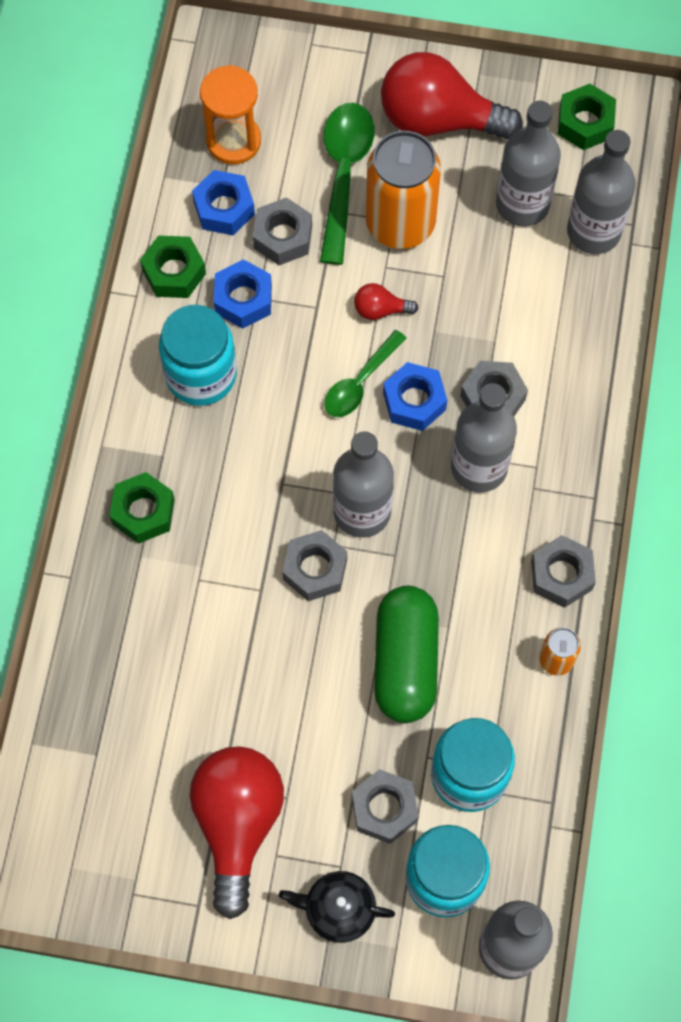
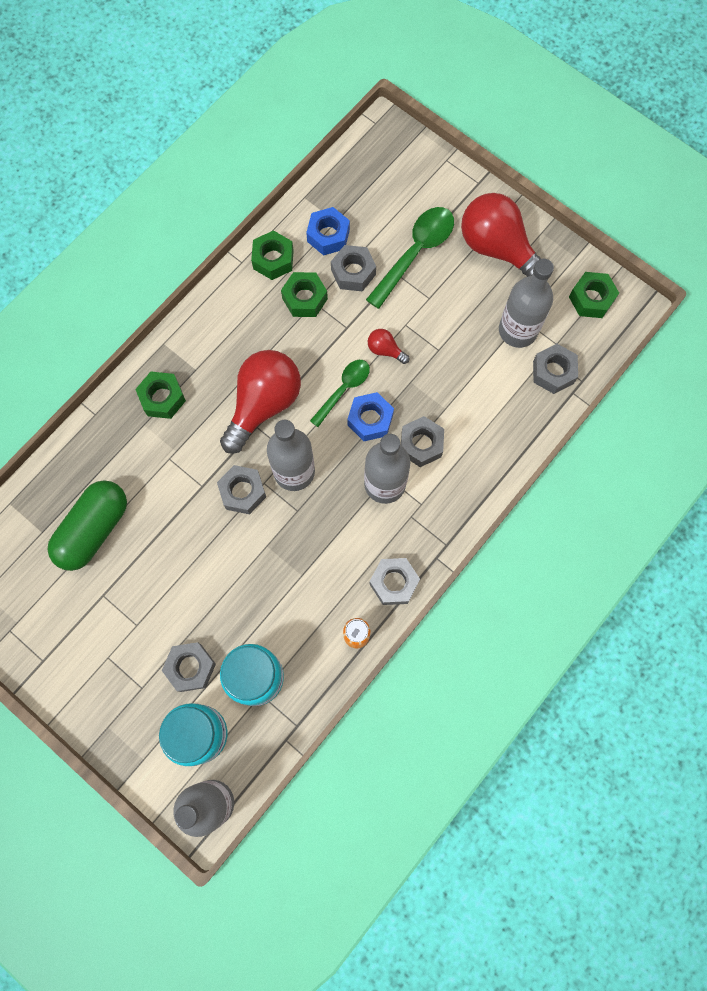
camera: 30 degrees right, 5 degrees up
turquoise jar [159,305,237,406] -> none
red light bulb [190,746,284,919] -> red light bulb moved to [220,350,301,454]
orange hourglass [200,65,261,164] -> none
blue nut [214,259,272,329] -> green nut [281,272,328,317]
black teapot [279,871,395,943] -> none
green spoon [324,330,407,417] -> green spoon turned 150 degrees clockwise [310,360,370,427]
orange can [366,131,441,249] -> none
green capsule [374,586,439,723] -> green capsule moved to [48,480,127,571]
grey bottle [567,130,636,254] -> grey nut [533,344,578,394]

